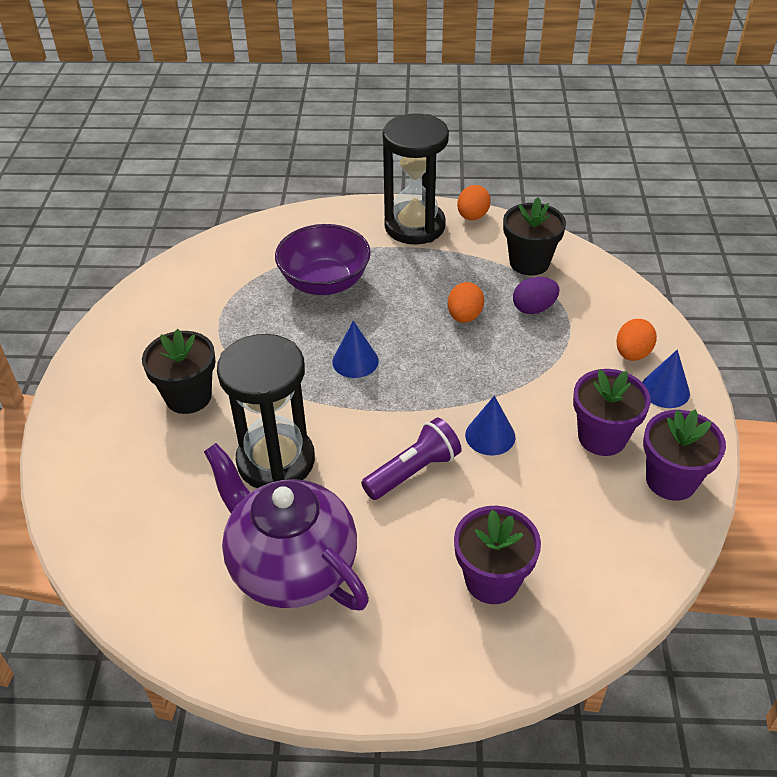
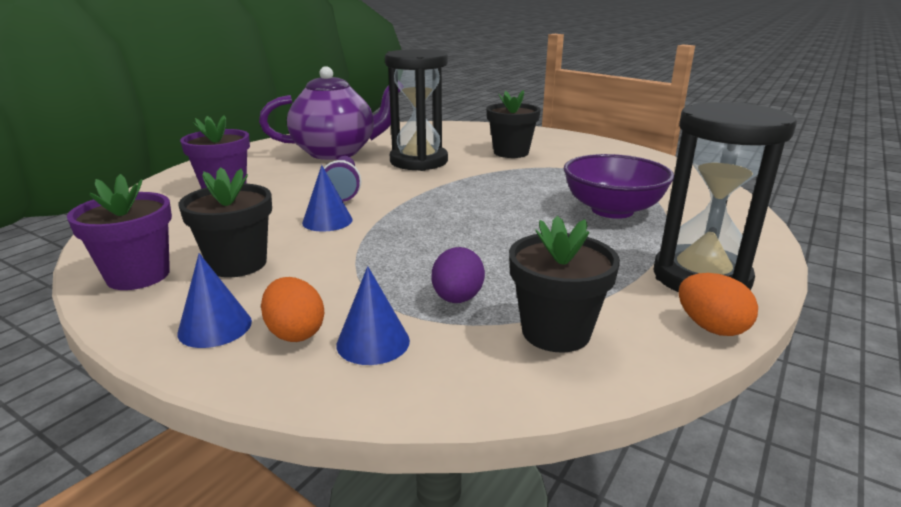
camera: 120 degrees right, 20 degrees down
blue cone [332,321,379,378] -> blue cone moved to [336,266,410,365]
orange egg [448,282,484,323] -> none
purple flower pot [573,369,651,456] -> black flower pot [178,167,272,277]

